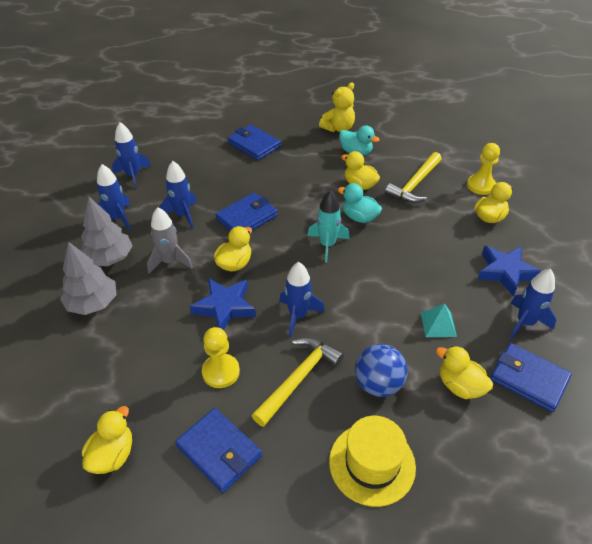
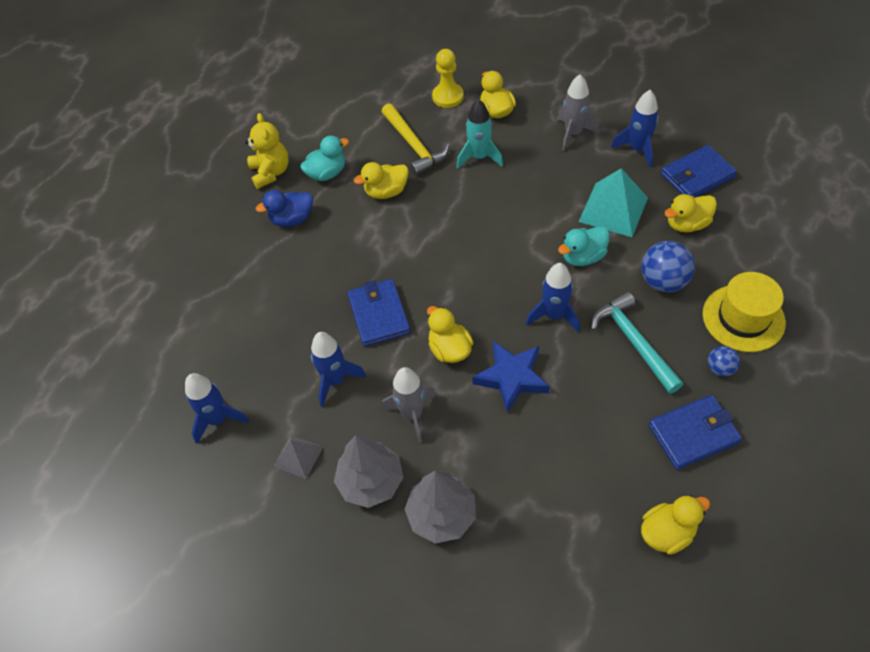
camera: 60 degrees left, 10 degrees up
yellow duck [82,406,132,474] -> yellow duck turned 105 degrees clockwise [641,495,710,555]
blue rocket [97,164,131,231] -> grey pyramid [274,435,323,479]
yellow pawn [202,327,240,388] -> none
blue wallet [227,125,281,160] -> none
yellow hammer [252,337,344,427] -> turquoise hammer [591,292,683,394]
turquoise rocket [307,190,349,263] -> turquoise rocket moved to [457,99,503,168]
turquoise duck [338,183,382,223] -> turquoise duck moved to [558,226,610,266]
turquoise pyramid [421,303,457,337] -> turquoise pyramid [579,168,648,237], size x1.76
blue star [478,246,542,297] -> grey rocket [557,74,599,151]
none -> blue duck [256,190,313,227]
none -> blue ball [708,346,740,377]

